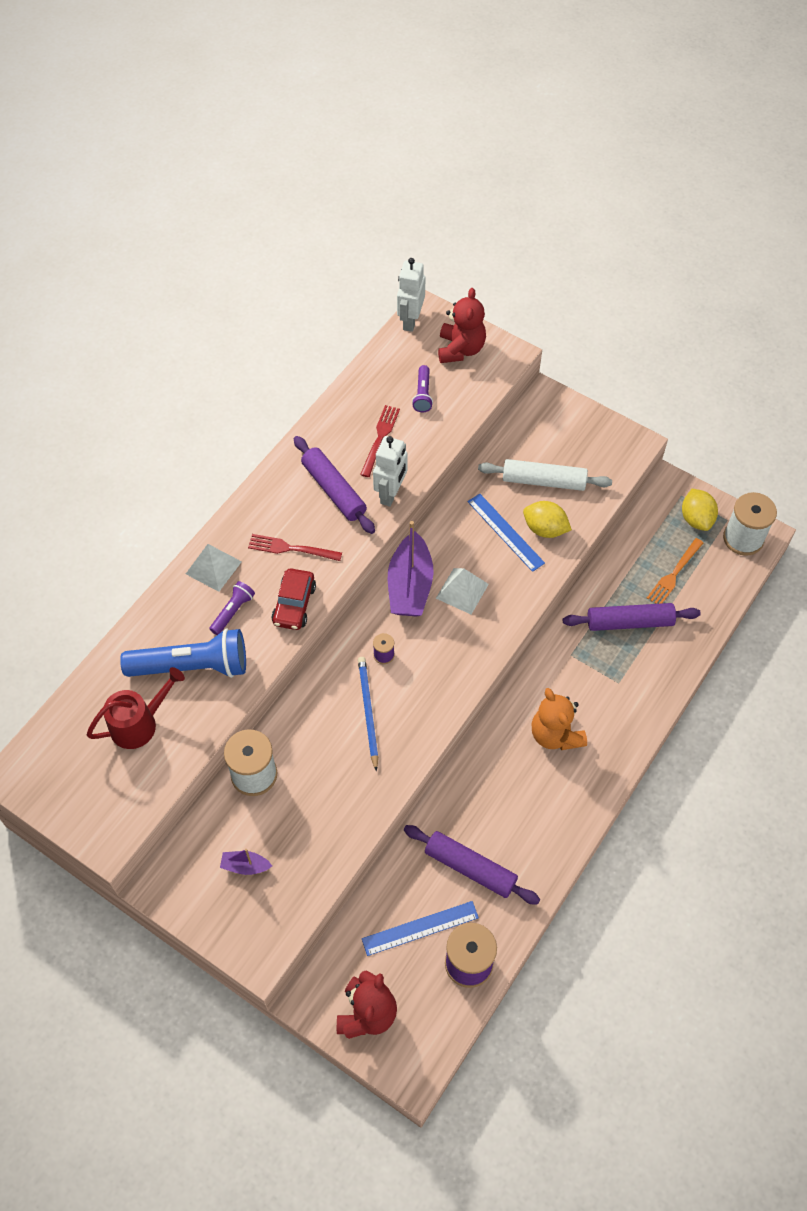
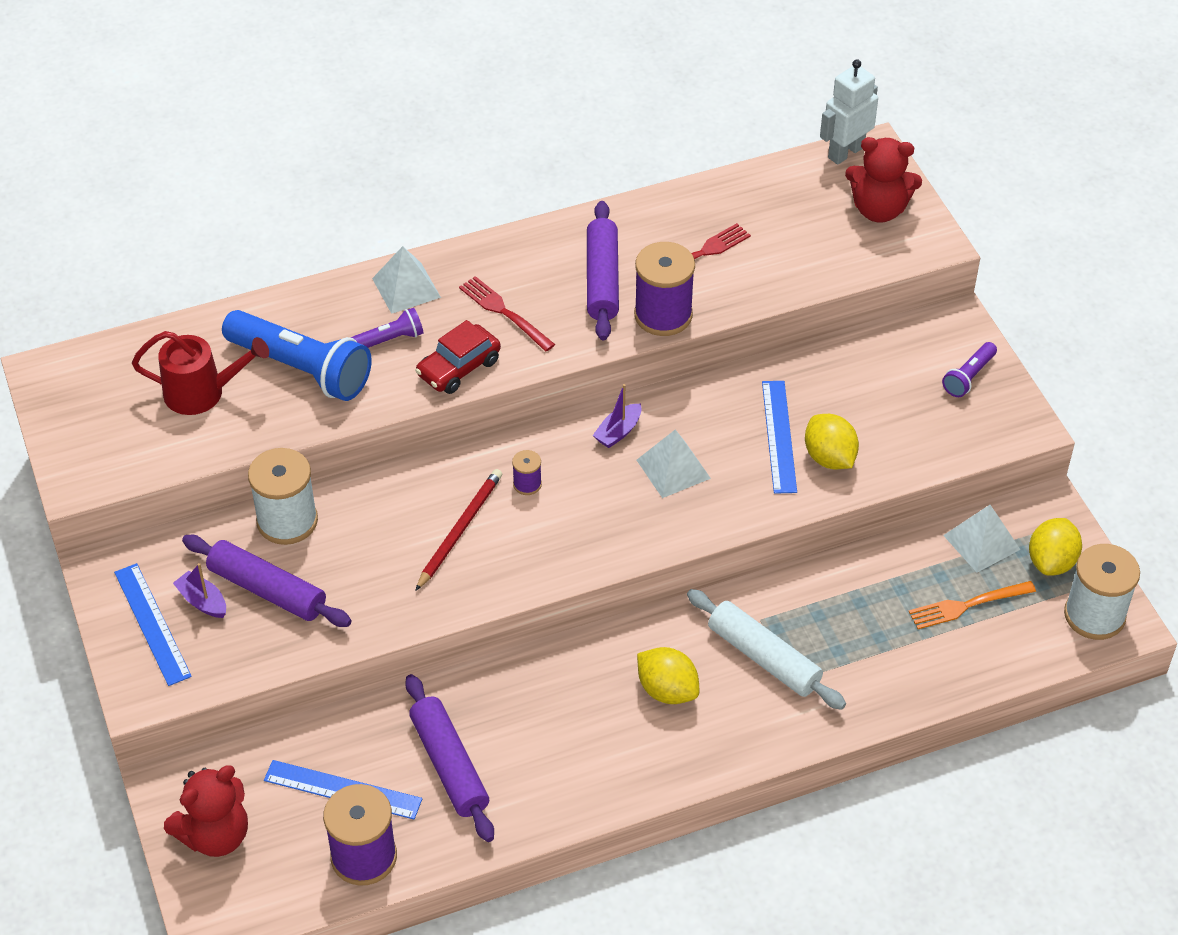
camera: 35 degrees right, 10 degrees down
blue pencil [358,657,378,772] -> red pencil [415,469,502,591]
white robot [373,436,408,507] -> purple spool [634,242,695,336]
purple boat [388,521,434,616] -> purple boat [593,384,642,448], size x0.48
purple flashlight [412,365,433,412] -> purple flashlight moved to [942,342,997,397]
red teddy bear [438,288,486,363] -> red teddy bear turned 60 degrees clockwise [845,137,922,223]
white rolling pin [478,459,612,491] -> white rolling pin moved to [687,589,846,710]
orange teddy bear [532,688,587,750] -> yellow lemon [637,647,699,704]
purple rolling pin [563,603,701,631] -> purple rolling pin moved to [182,535,351,627]
none -> blue ruler [114,563,192,686]
none -> white pyramid [943,505,1021,573]

